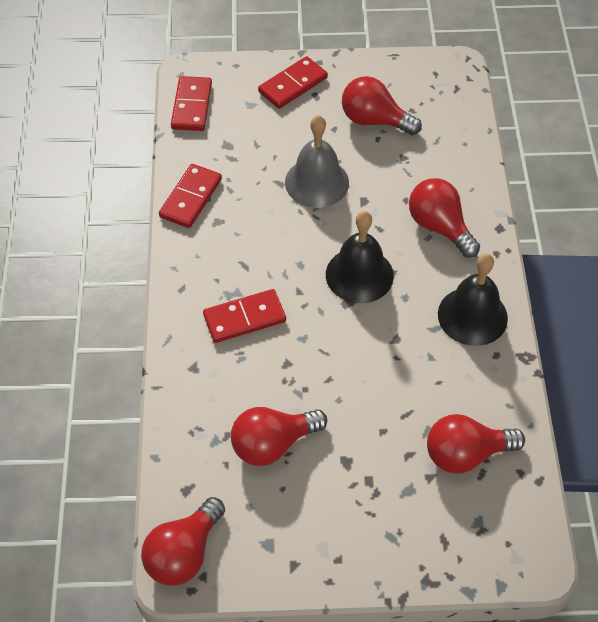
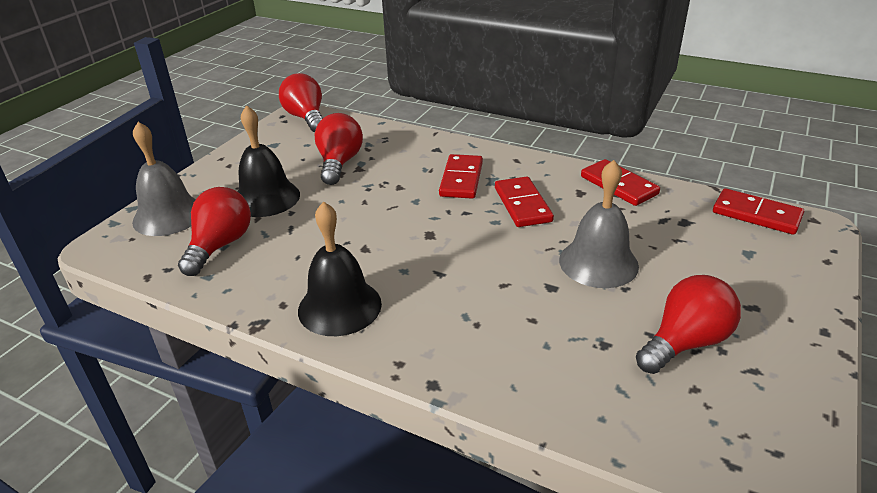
camera: 120 degrees right, 20 degrees down
red domino [258,56,328,109] -> red domino moved to [495,176,554,227]
black bell [326,211,394,303] -> black bell moved to [238,105,300,217]
red light bulb [409,178,480,258] -> none
none -> grey bell [132,122,196,236]

